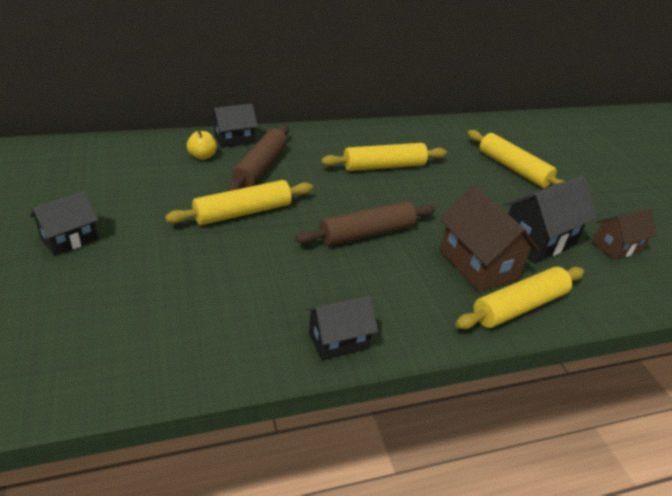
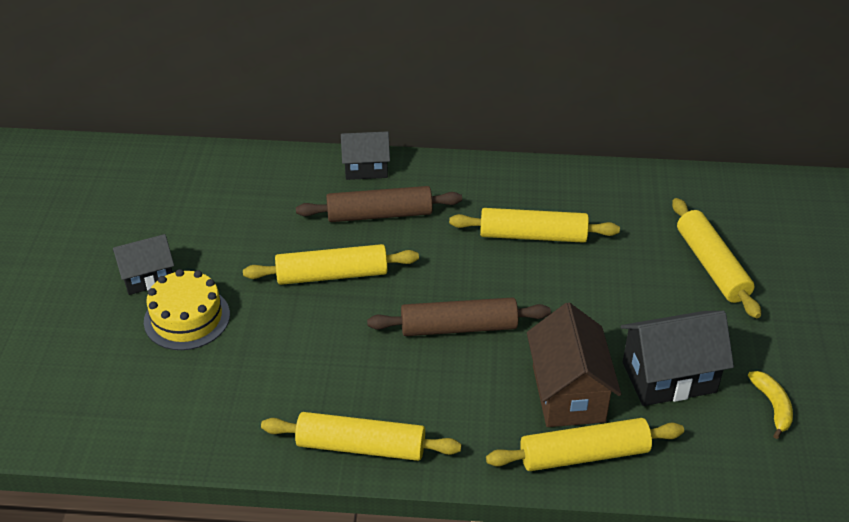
camera: 25 degrees right, 5 degrees up
yellow apple [187,130,217,160] -> none
brown rolling pin [228,125,289,191] -> brown rolling pin turned 45 degrees clockwise [296,186,462,222]
black house [306,296,378,361] -> yellow rolling pin [261,412,461,461]
brown house [592,208,657,260] -> yellow banana [748,371,793,439]
none -> yellow cake [144,269,230,350]

